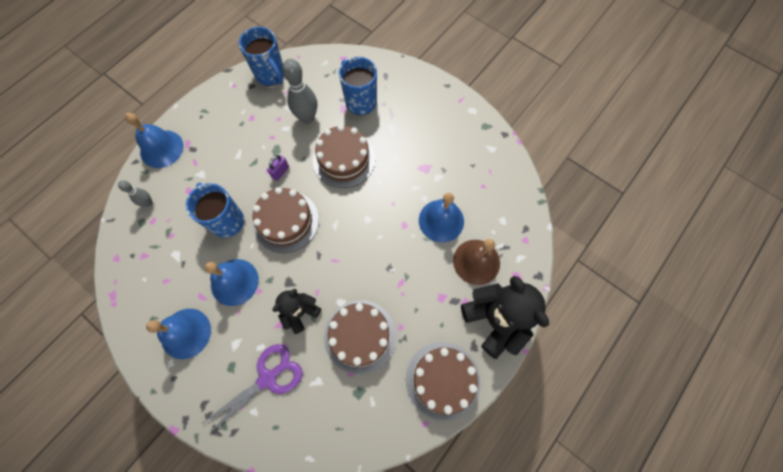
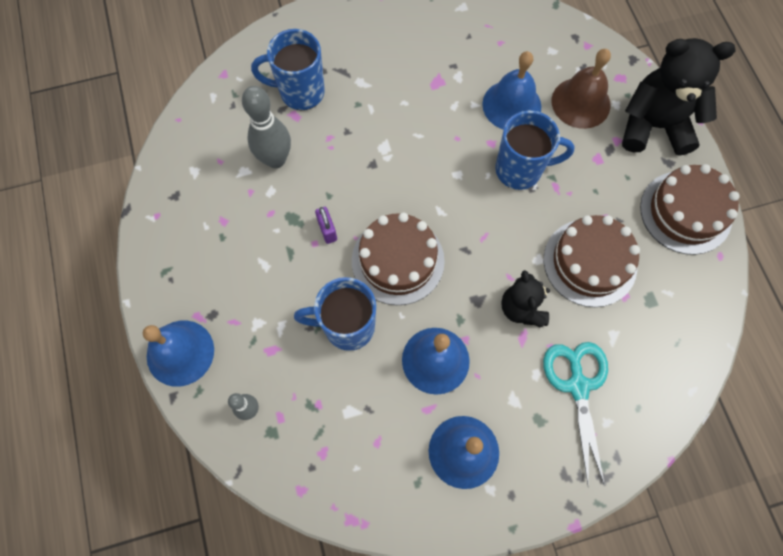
camera: 55 degrees left, 0 degrees up
purple scissors [201,344,303,434] -> turquoise scissors [543,342,608,486]
blue mug [239,27,284,86] -> blue mug moved to [495,111,575,190]
brown cake [313,125,375,188] -> none

